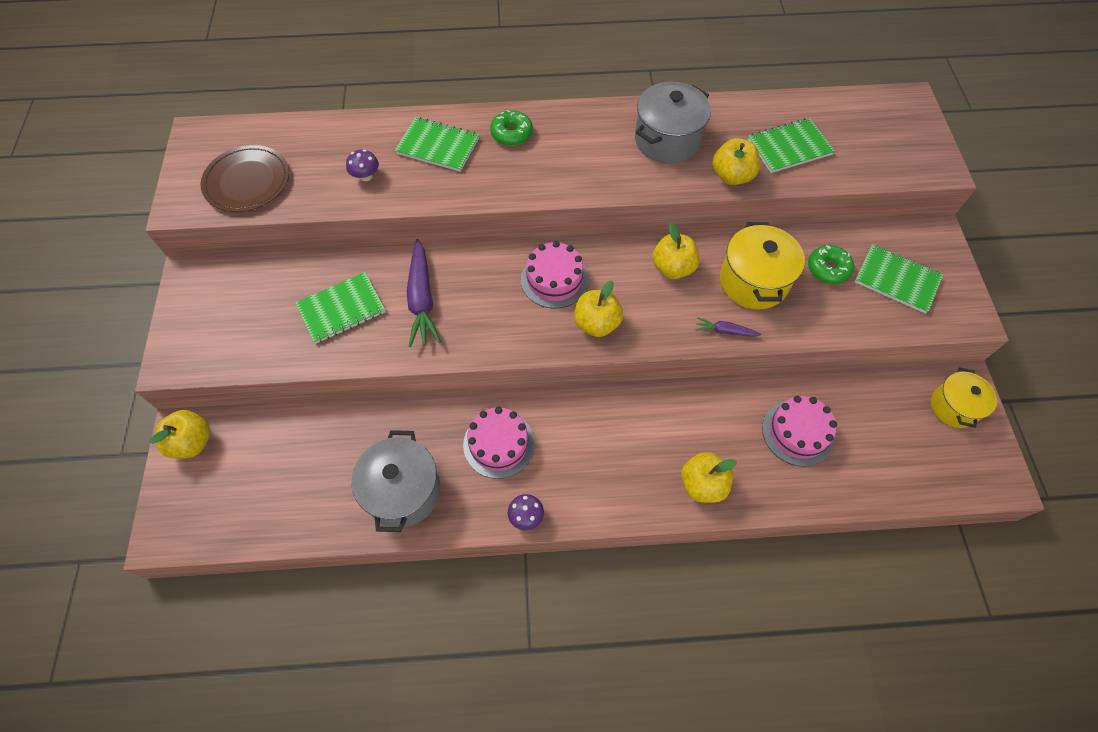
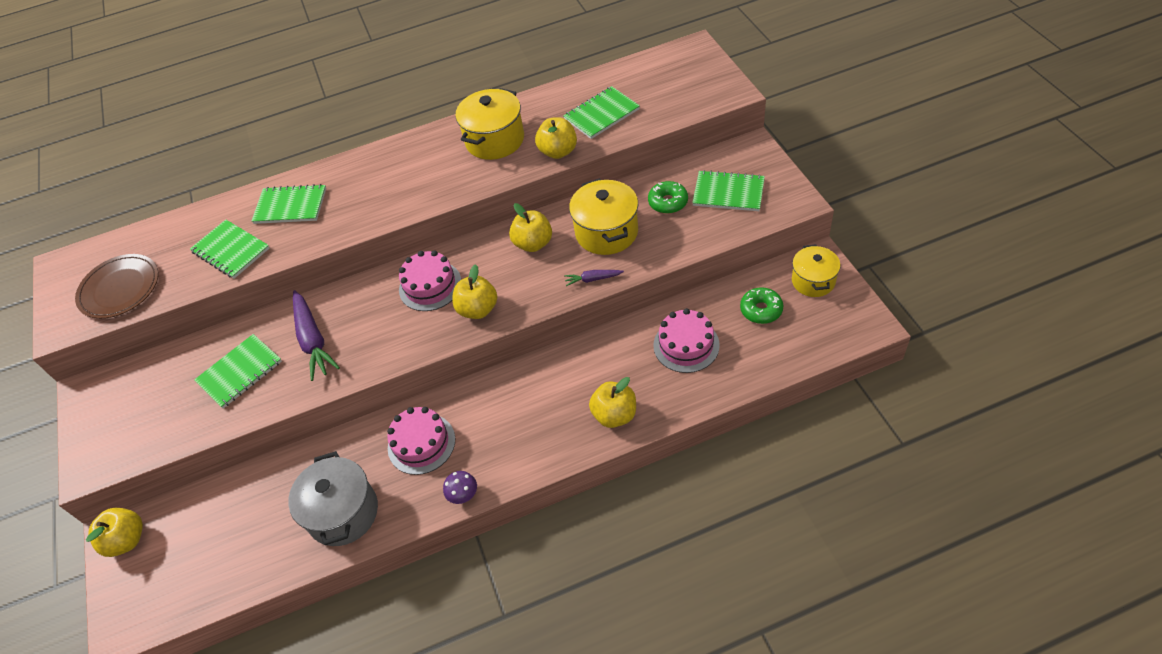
camera: 10 degrees left, 10 degrees down
purple mushroom [346,149,379,181] -> green notebook [190,220,270,279]
green donut [490,110,533,146] -> green donut moved to [740,287,784,324]
grey pot [635,82,711,164] -> yellow pot [456,88,524,160]

